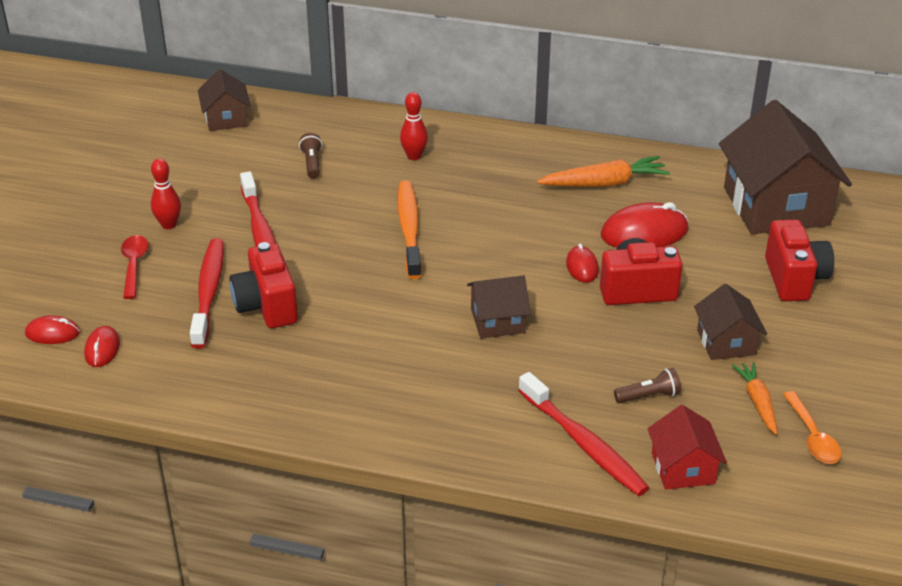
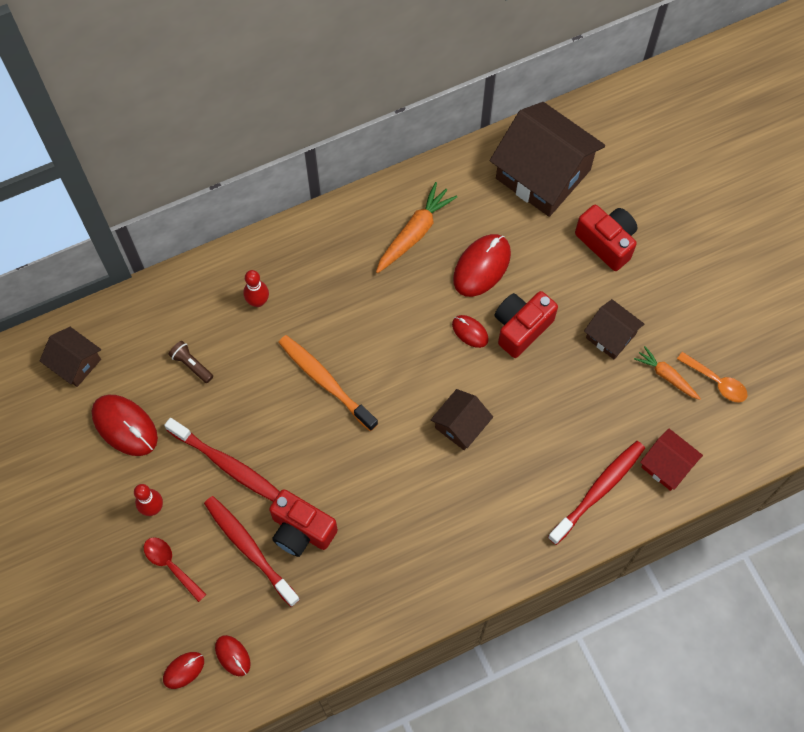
camera: 40 degrees left, 30 degrees up
red toothbrush [518,372,649,496] -> red toothbrush turned 60 degrees counterclockwise [548,441,645,545]
brown flashlight [614,368,681,403] -> none
none -> red mouse [92,395,158,456]

